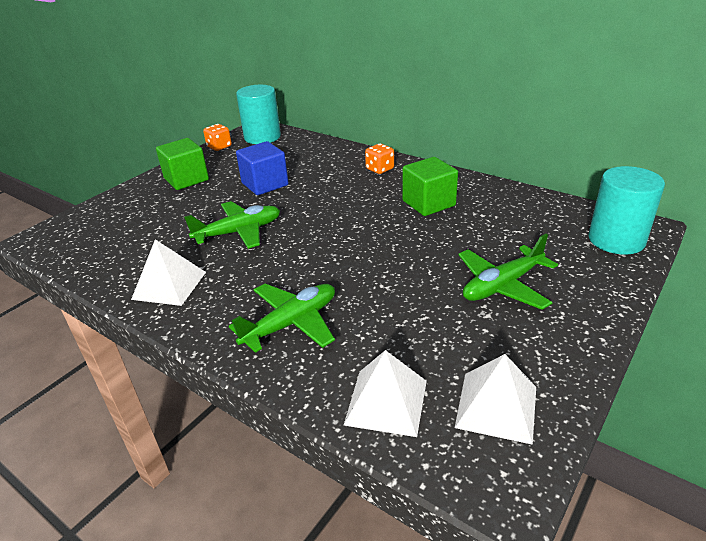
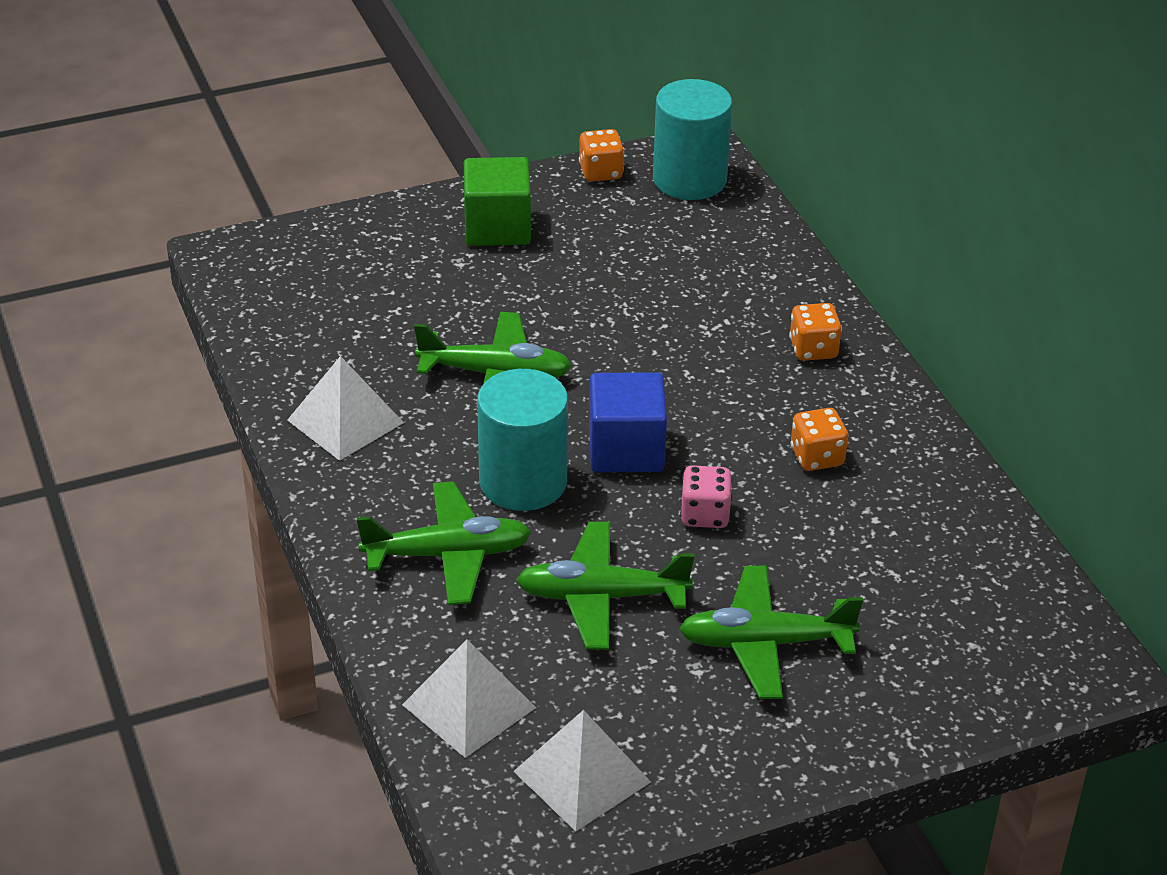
camera: 30 degrees right, 5 degrees up
blue cube [236,141,289,195] -> blue cube moved to [589,372,667,472]
green cube [402,157,458,216] -> orange dice [790,408,848,471]
turquoise cylinder [589,166,665,255] -> turquoise cylinder moved to [477,369,568,511]
none -> green plane [516,522,694,650]
none -> pink dice [680,465,732,528]

